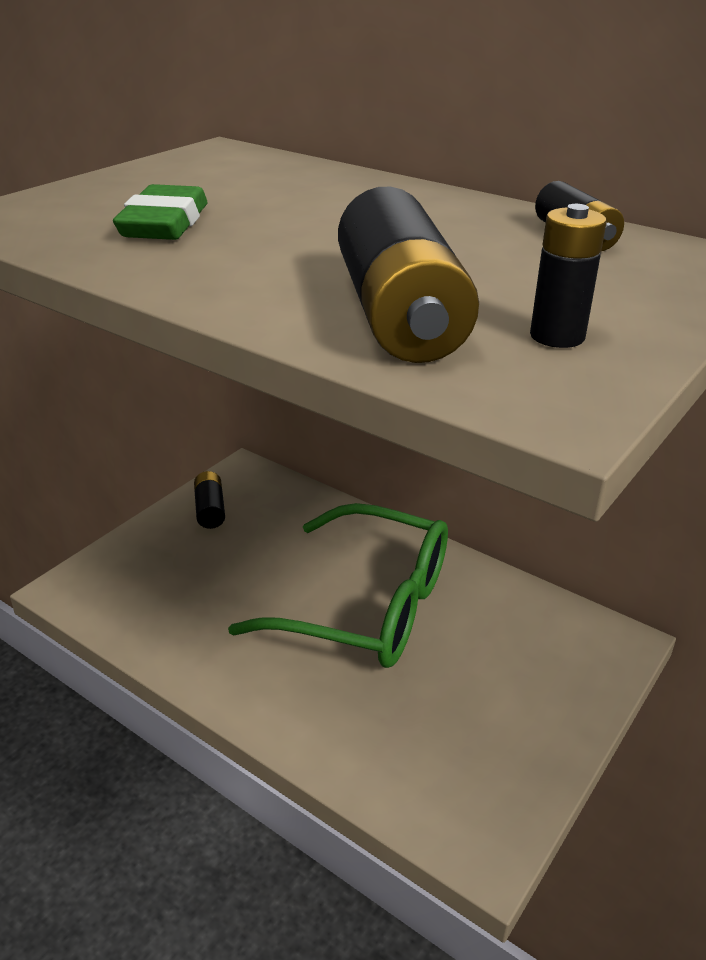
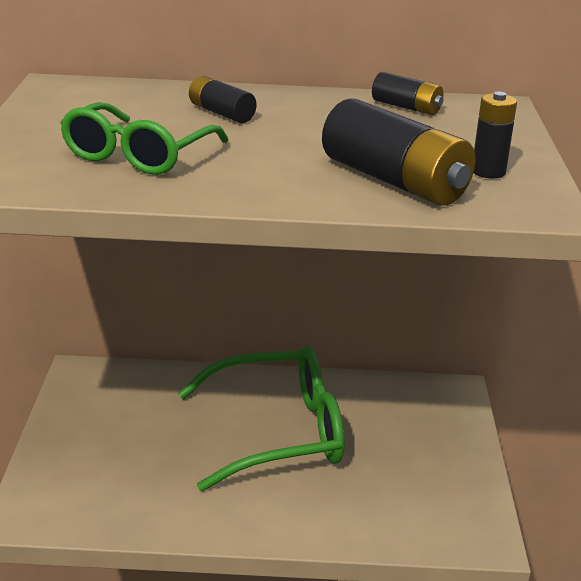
camera: 35 degrees left, 5 degrees down
green eraser [113,184,207,240] -> green glasses [60,102,228,175]
black battery [194,471,225,529] -> black battery moved to [189,76,257,123]

